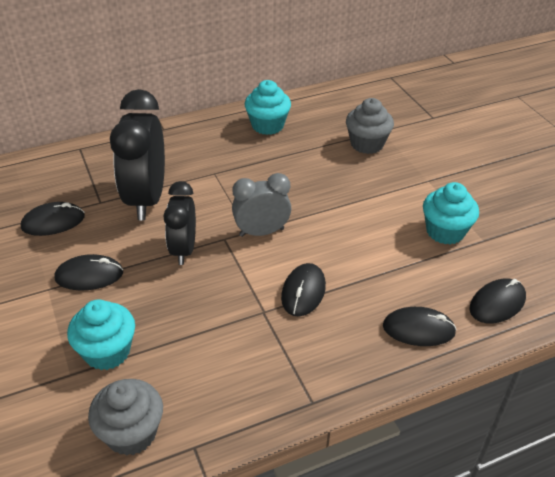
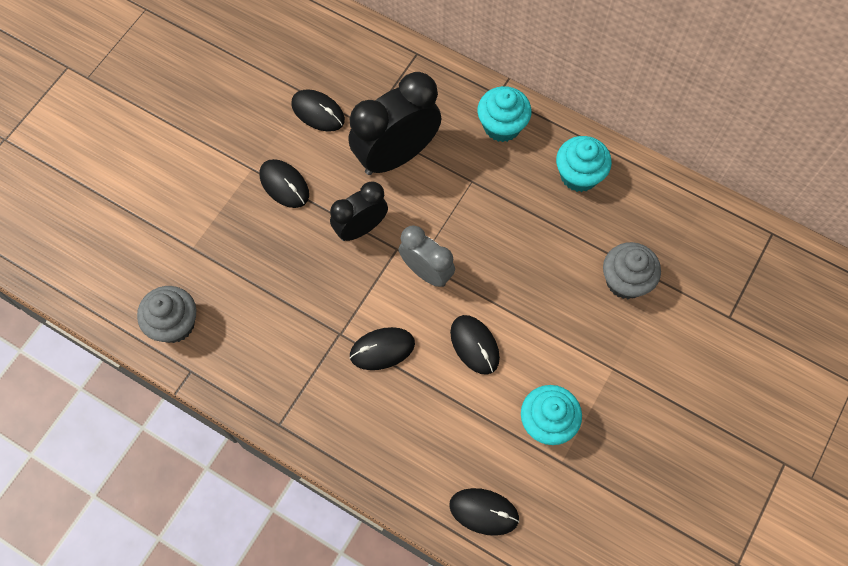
camera: 55 degrees right, 25 degrees up
turquoise cupcake [67,299,135,370] -> turquoise cupcake moved to [477,86,532,142]
black mouse [383,307,457,346] -> black mouse moved to [450,315,500,375]

